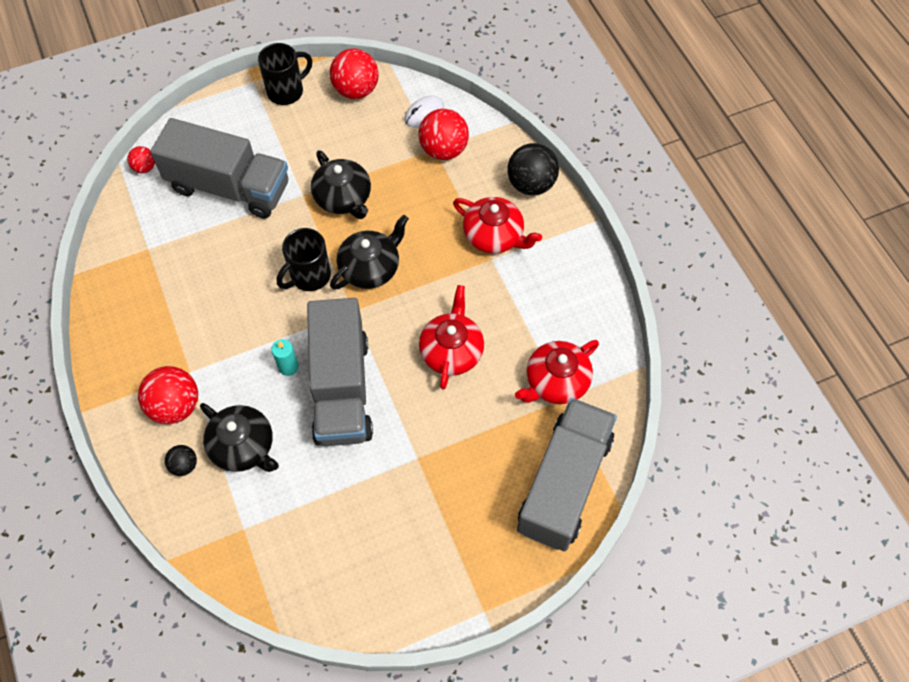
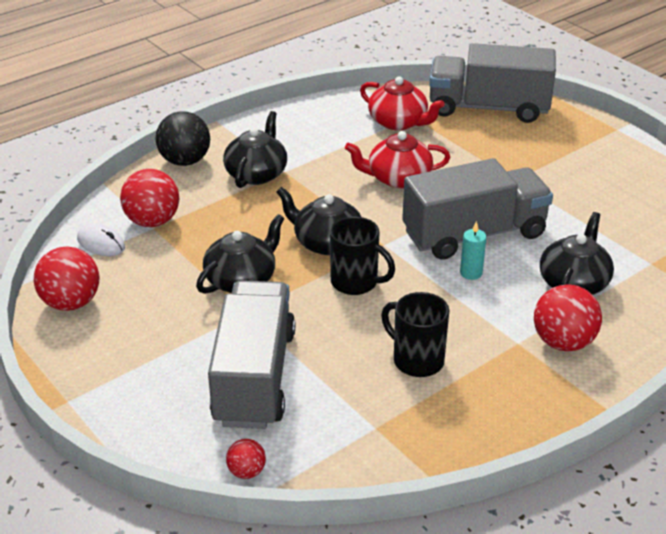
camera: 105 degrees left, 25 degrees down
black ball [165,445,197,476] -> none
black mug [258,43,312,105] -> black mug moved to [381,292,449,377]
red teapot [453,197,542,253] -> black teapot [223,111,287,188]

